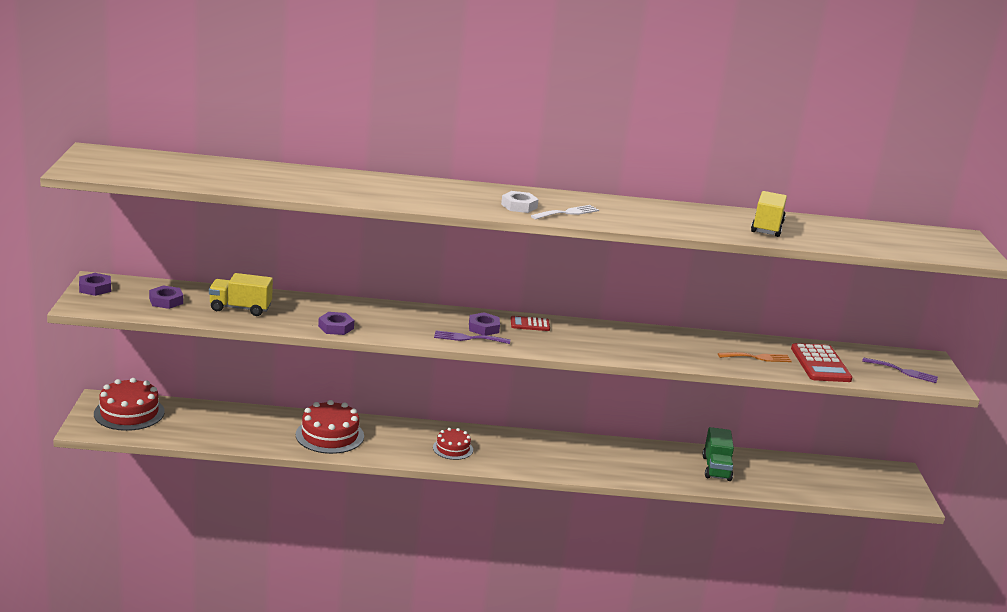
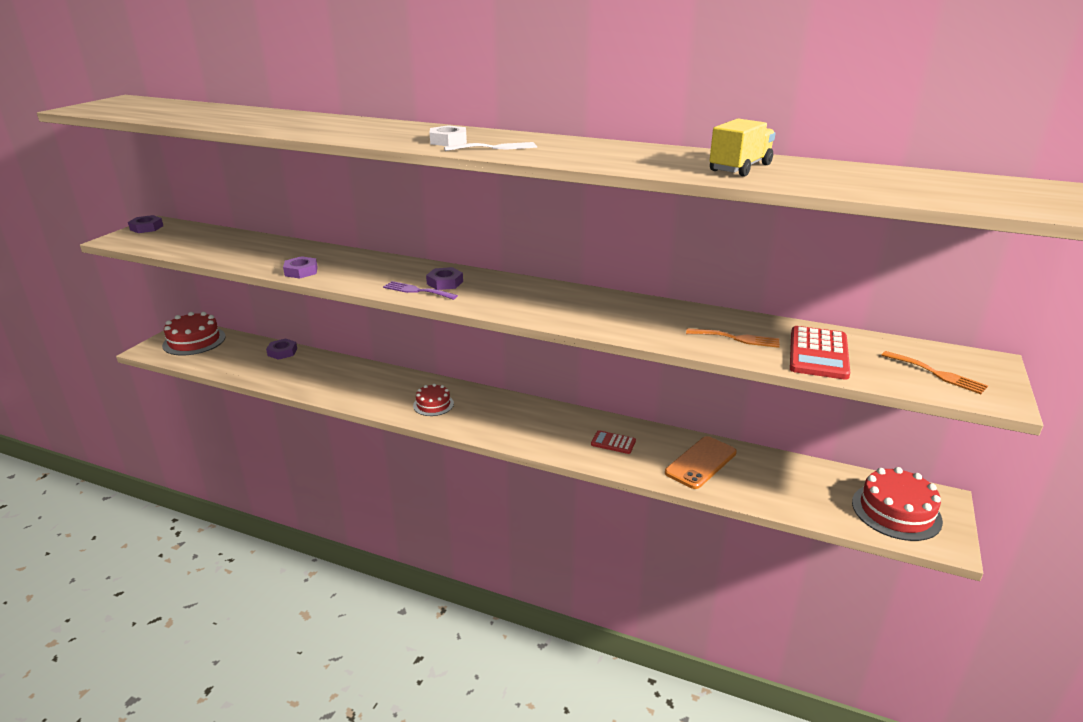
camera: 25 degrees right, 5 degrees up
purple nut [149,285,183,309] -> purple nut moved to [266,338,297,360]
yellow truck [209,273,273,316] -> none
red cake [296,400,364,454] -> red cake moved to [852,467,943,541]
red calculator [511,316,550,331] -> red calculator moved to [591,430,636,454]
green truck [702,427,734,481] -> orange phone [665,436,737,489]
purple fork [862,357,938,383] -> orange fork [881,351,988,394]

